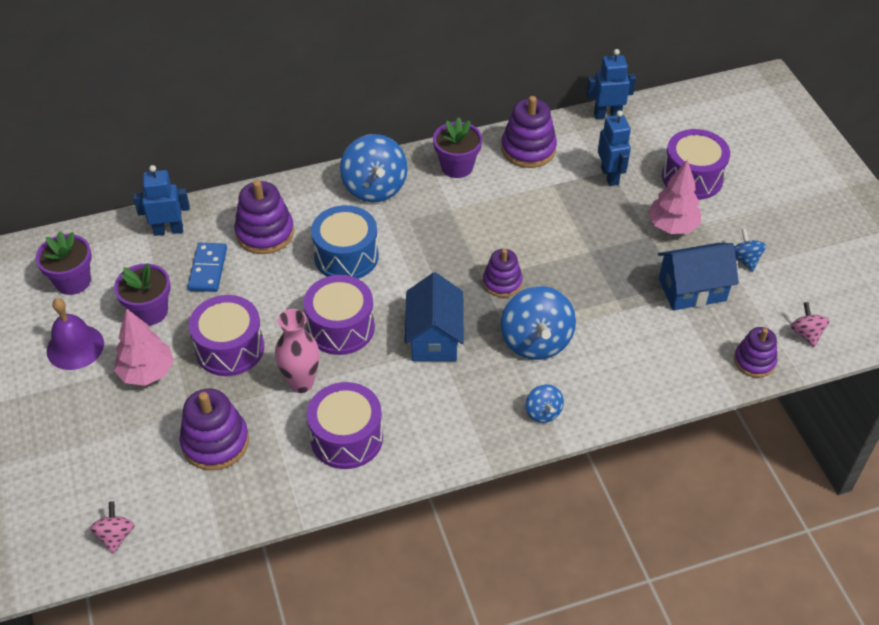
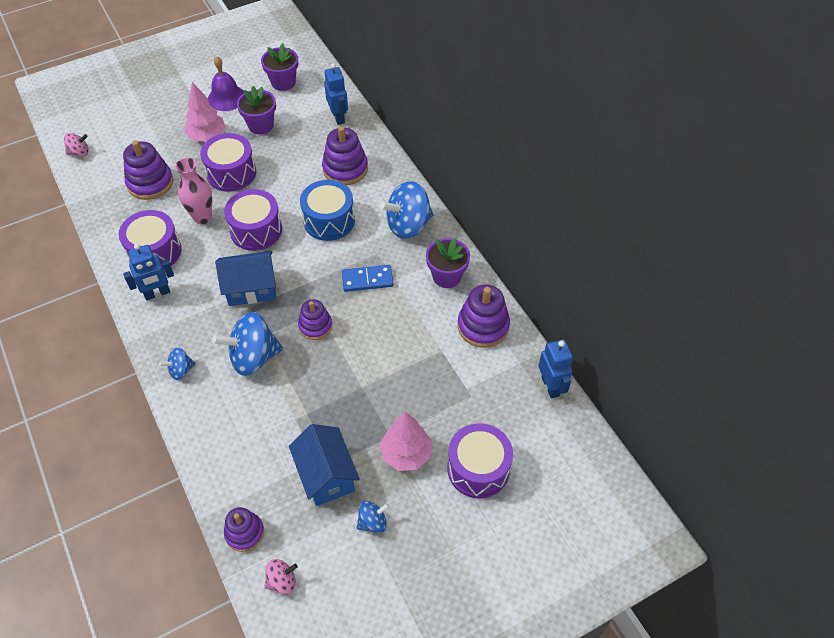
camera: 80 degrees right, 5 degrees up
blue domino [187,243,227,292] -> blue domino moved to [342,265,393,292]
blue robot [598,110,631,186] -> blue robot moved to [123,244,174,300]

